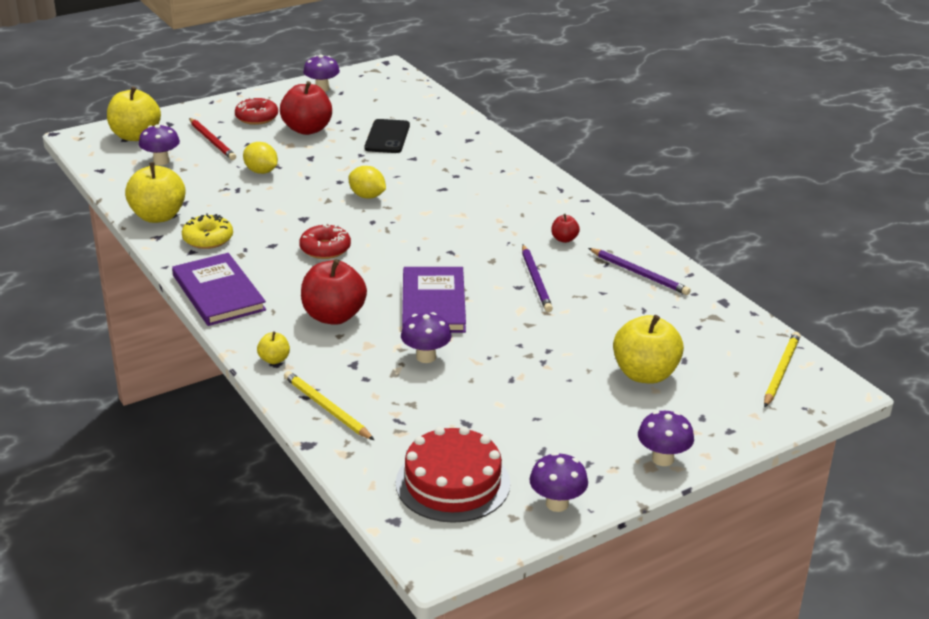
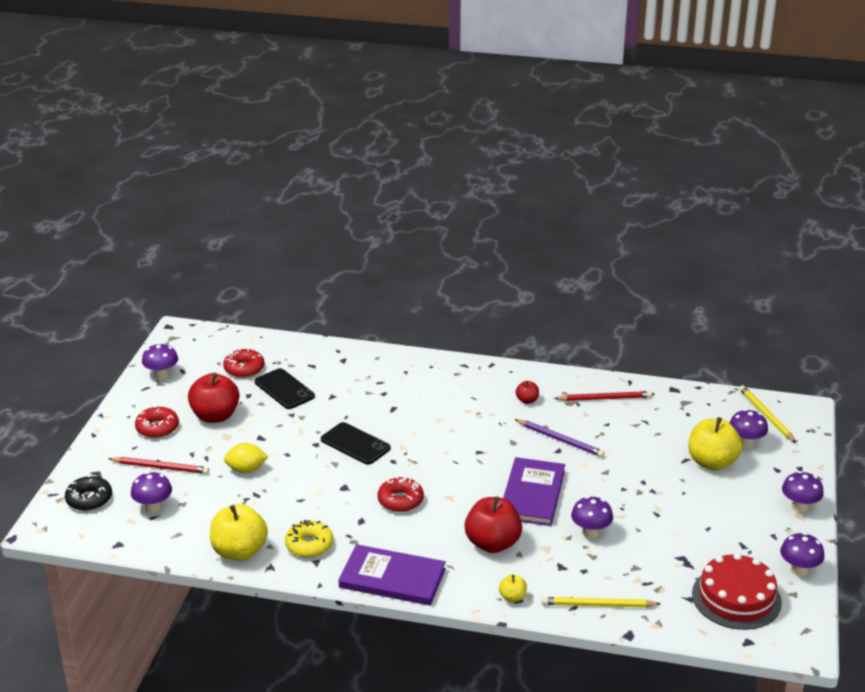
camera: 45 degrees left, 0 degrees up
yellow apple [107,86,161,141] -> black donut [65,475,112,511]
yellow lemon [348,166,386,198] -> black phone [321,422,391,465]
purple book [402,267,466,333] -> purple book turned 60 degrees clockwise [503,457,565,526]
purple pencil [588,248,691,295] -> red pencil [554,391,652,401]
none -> red donut [223,348,264,378]
none -> purple mushroom [730,409,768,448]

